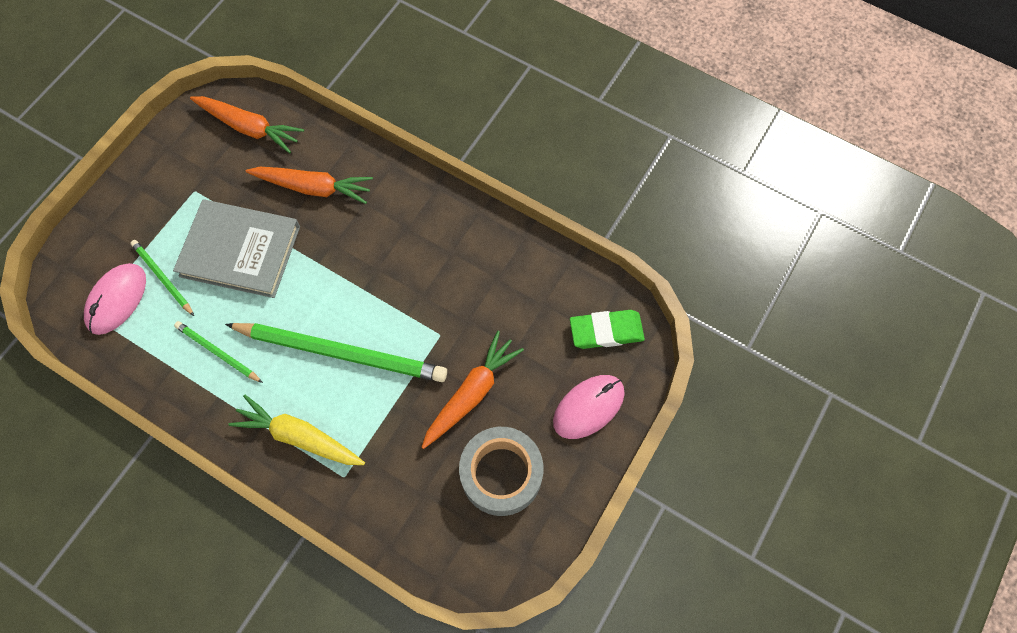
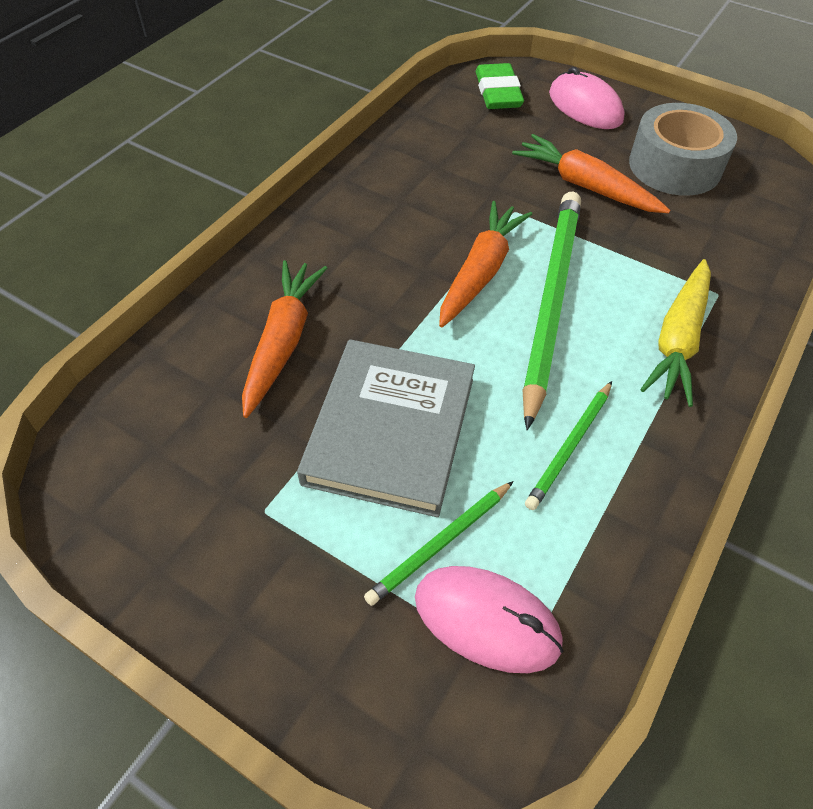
camera: 90 degrees left, 15 degrees down
orange carrot [190,96,304,153] -> orange carrot moved to [439,201,532,327]

